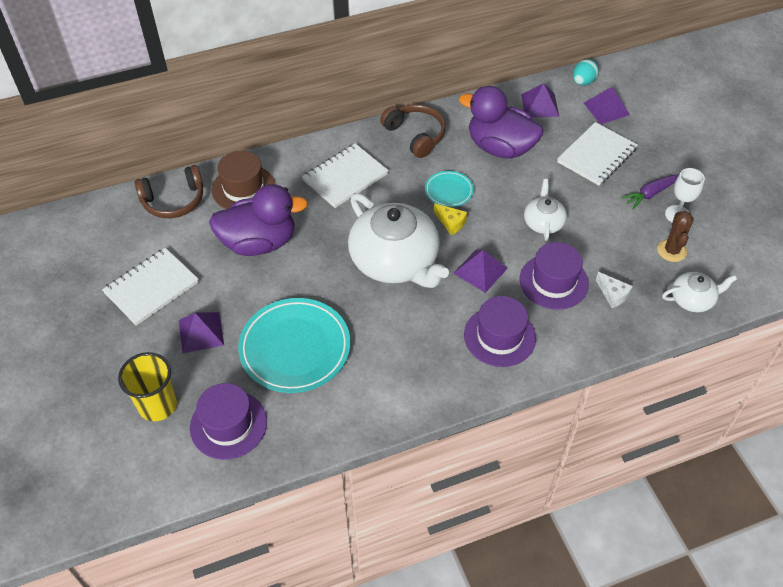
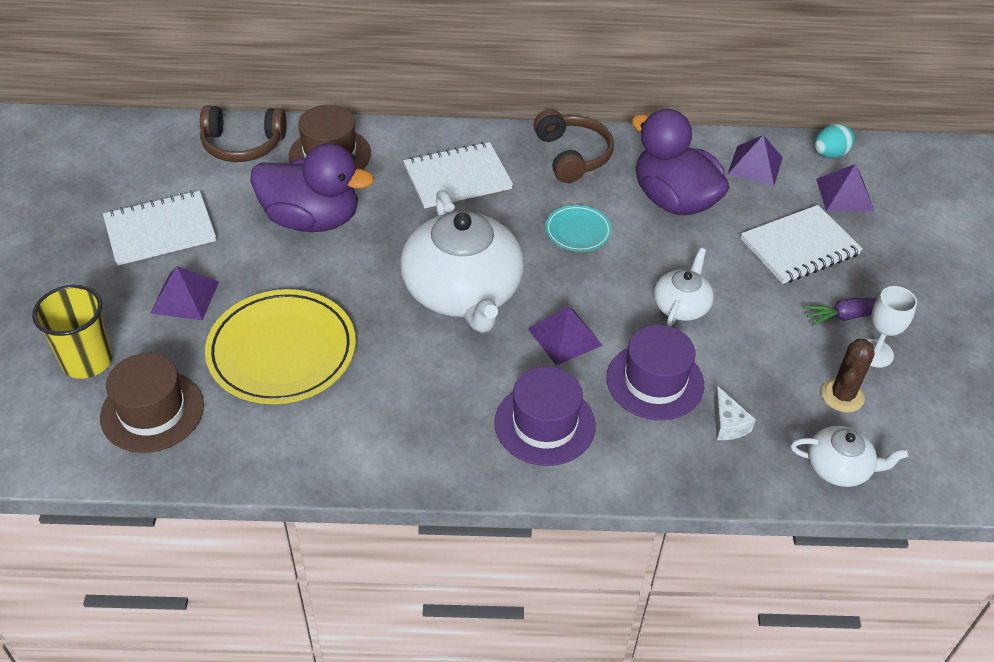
camera: 20 degrees right, 5 degrees down
purple hat [190,383,267,460] -> brown hat [100,353,204,453]
turquoise plate [238,298,350,393] -> yellow plate [205,289,356,404]
yellow cheese [434,203,467,235] -> none

